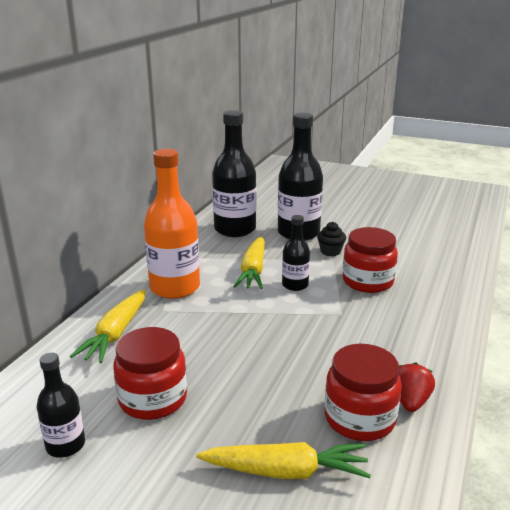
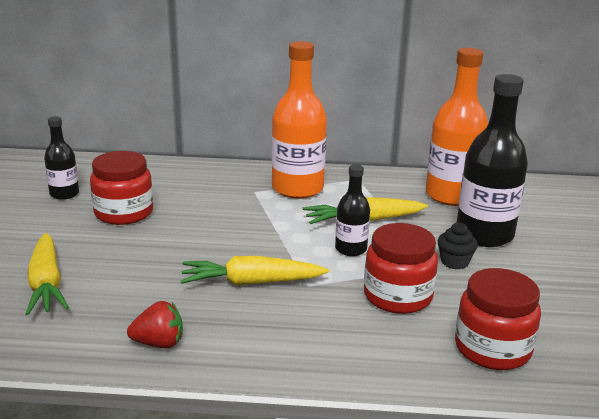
camera: 70 degrees right, 0 degrees up
yellow carrot [70,289,146,363] -> yellow carrot moved to [180,256,329,286]
black bottle [212,110,256,237] -> orange bottle [426,48,488,206]
red jar [325,344,402,441] -> red jar moved to [455,268,541,370]

